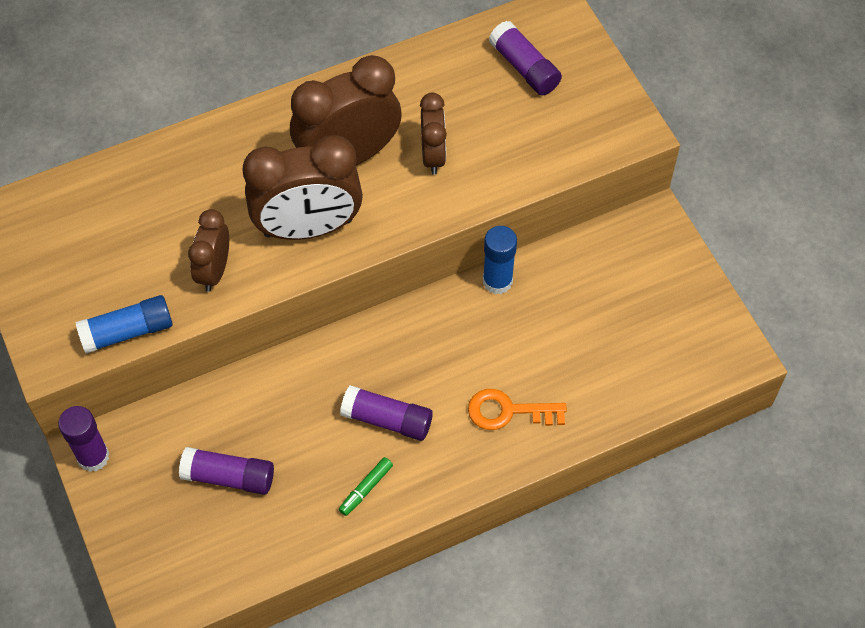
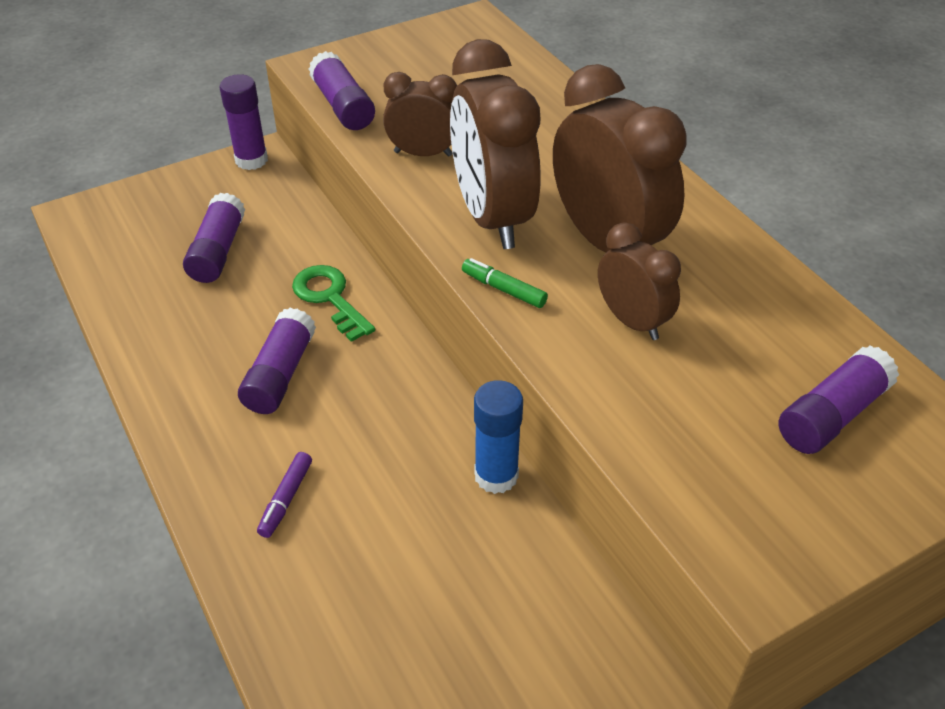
camera: 85 degrees right, 15 degrees down
blue glue stick [75,295,173,353] -> purple glue stick [309,51,375,130]
green marker [339,457,393,516] -> green marker moved to [462,258,548,308]
brown clock [420,93,447,175] -> brown clock turned 120 degrees counterclockwise [598,222,681,340]
orange key [468,389,567,430] -> purple marker [257,452,312,538]
none -> green key [292,265,375,342]

